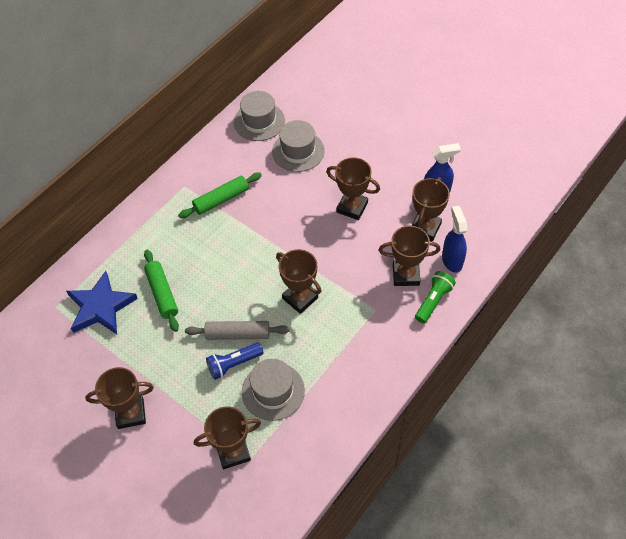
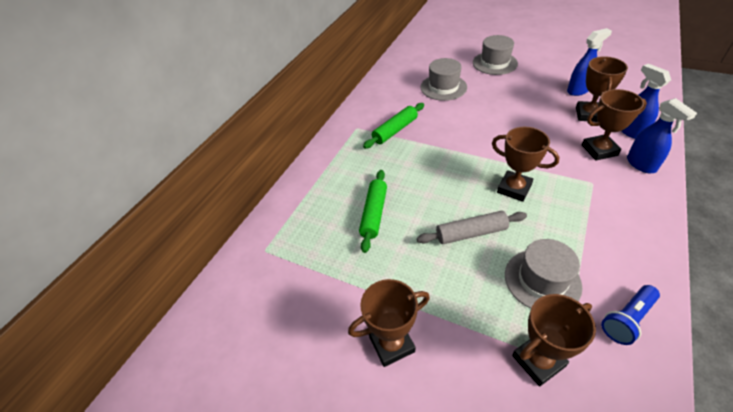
camera: 10 degrees left, 10 degrees down
blue star [66,271,138,334] -> none
green rolling pin [144,250,179,332] -> green rolling pin turned 45 degrees clockwise [359,170,387,253]
blue flashlight [206,343,264,380] -> blue flashlight moved to [601,285,660,345]
grey hat [234,91,285,141] -> grey hat moved to [473,35,518,75]
brown trophy [326,157,380,220] -> none
green flashlight [415,271,456,323] -> blue spray bottle [627,98,697,173]

